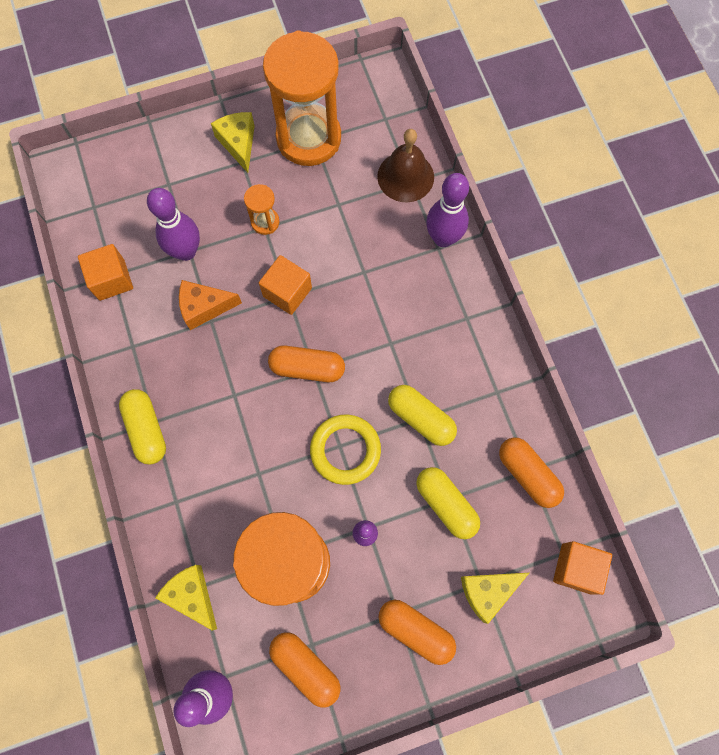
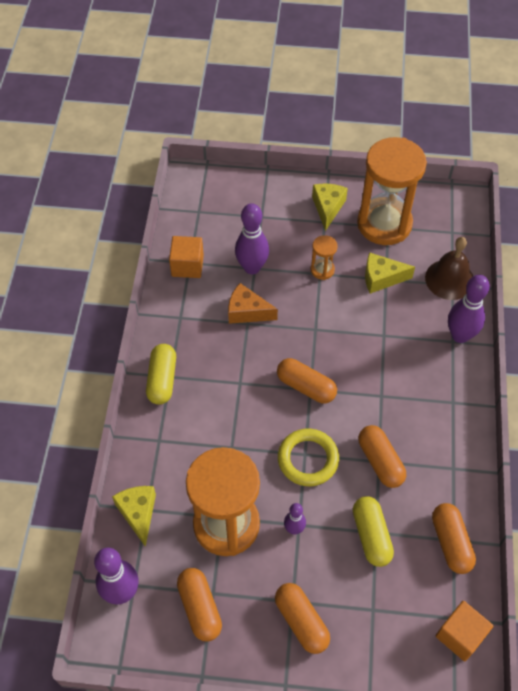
camera: 25 degrees right, 15 degrees down
orange cube [259,255,312,315] -> none
yellow capsule [388,385,457,446] -> orange capsule [358,425,406,488]
yellow cheese [461,573,529,624] -> yellow cheese moved to [365,252,415,294]

